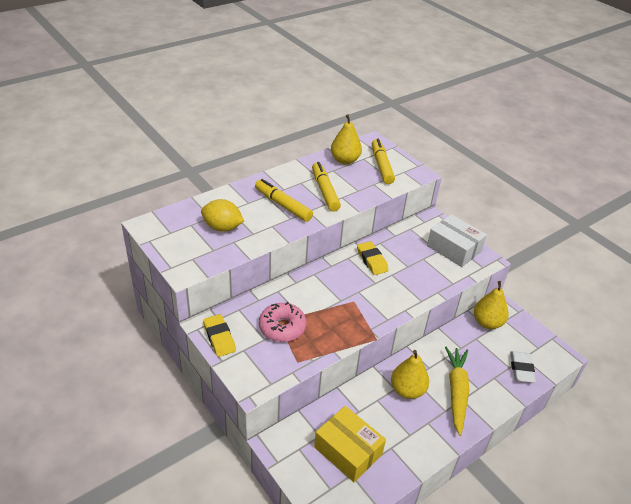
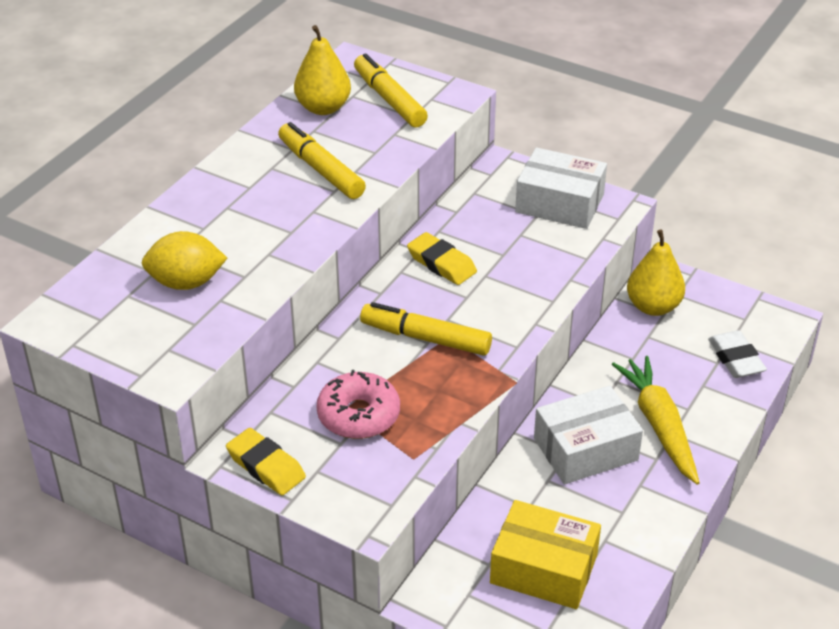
camera: 20 degrees left, 0 degrees up
yellow marker [255,179,313,222] -> yellow marker moved to [360,302,492,356]
yellow pear [391,350,429,399] -> white box [534,386,643,484]

